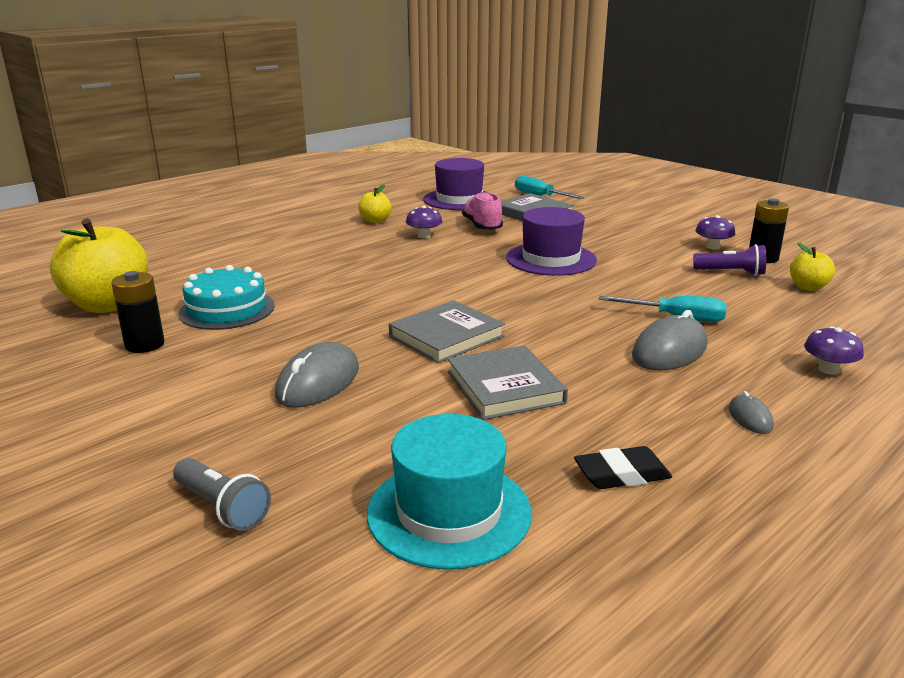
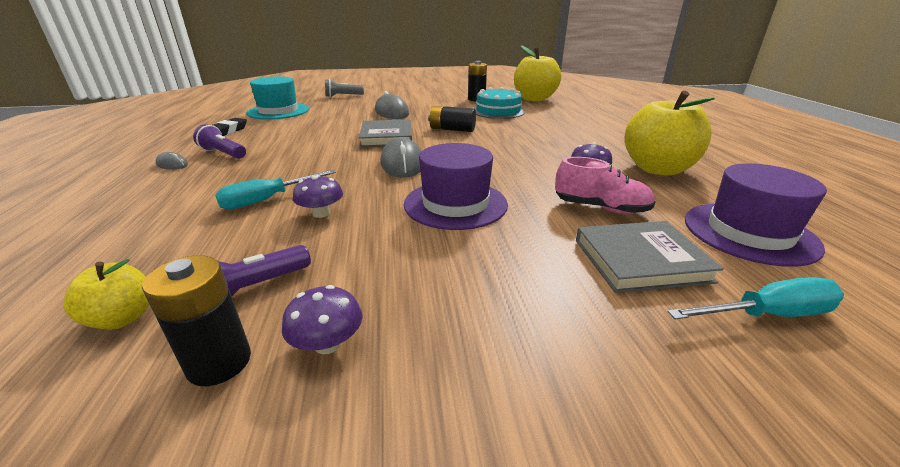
camera: 125 degrees right, 5 degrees up
yellow apple [358,185,392,223] -> yellow apple [625,90,715,176], size x2.07
grey book [448,345,568,420] -> none
grey mouse [632,310,707,370] -> grey mouse moved to [381,137,421,178]
purple mushroom [804,327,864,375] -> purple mushroom moved to [293,175,343,218]
none -> purple flashlight [193,124,246,159]
none -> black battery [428,106,476,132]

